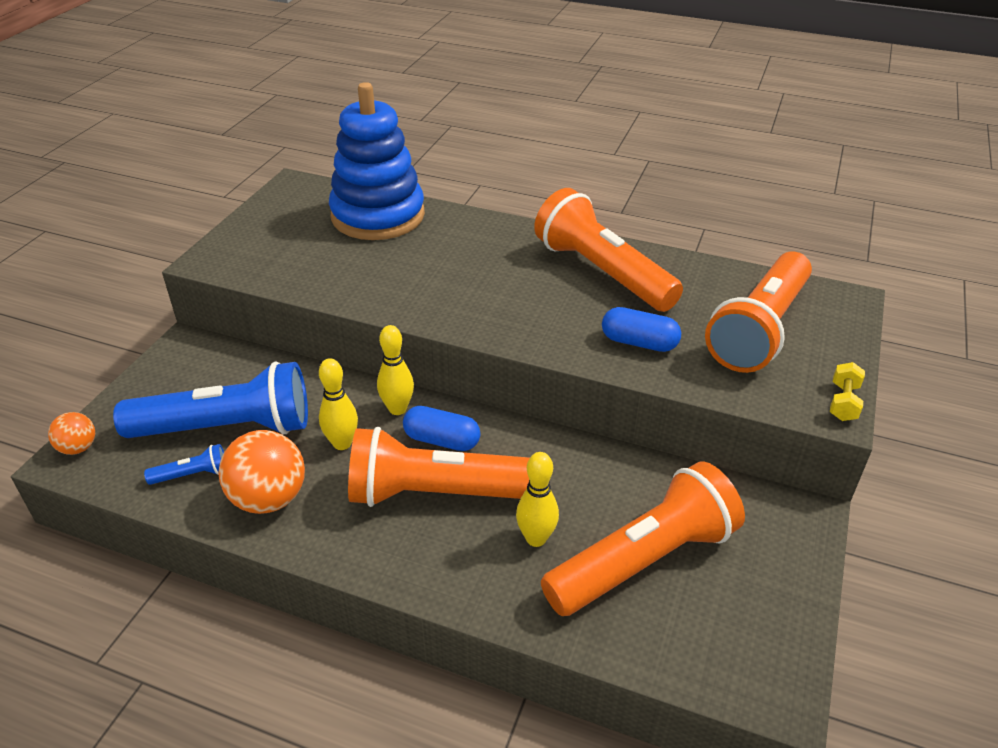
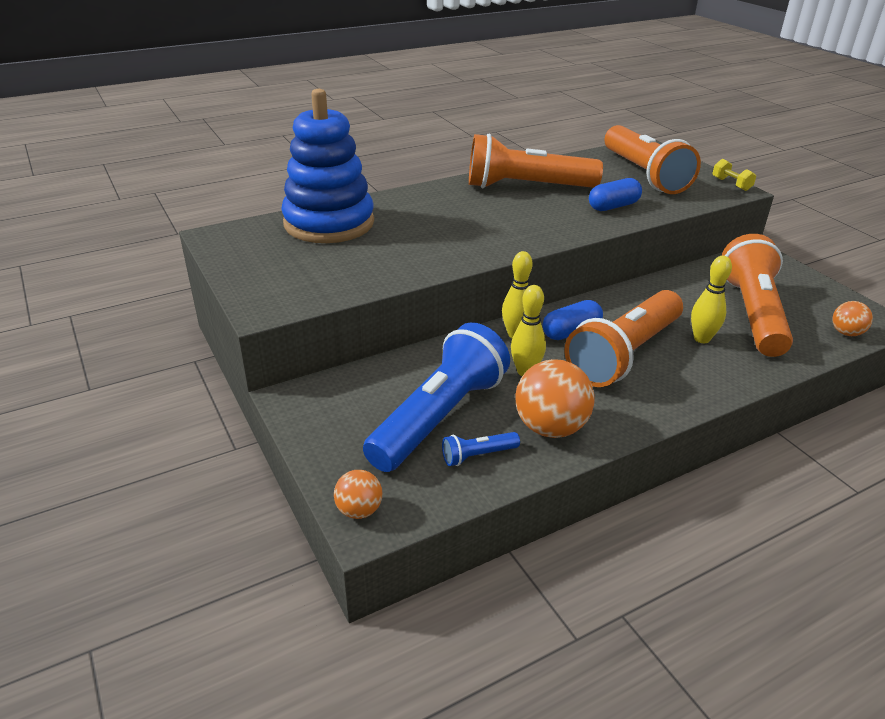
camera: 50 degrees left, 5 degrees down
blue flashlight [144,444,224,485] -> blue flashlight turned 135 degrees counterclockwise [442,432,520,466]
none -> orange ball [832,301,873,336]

